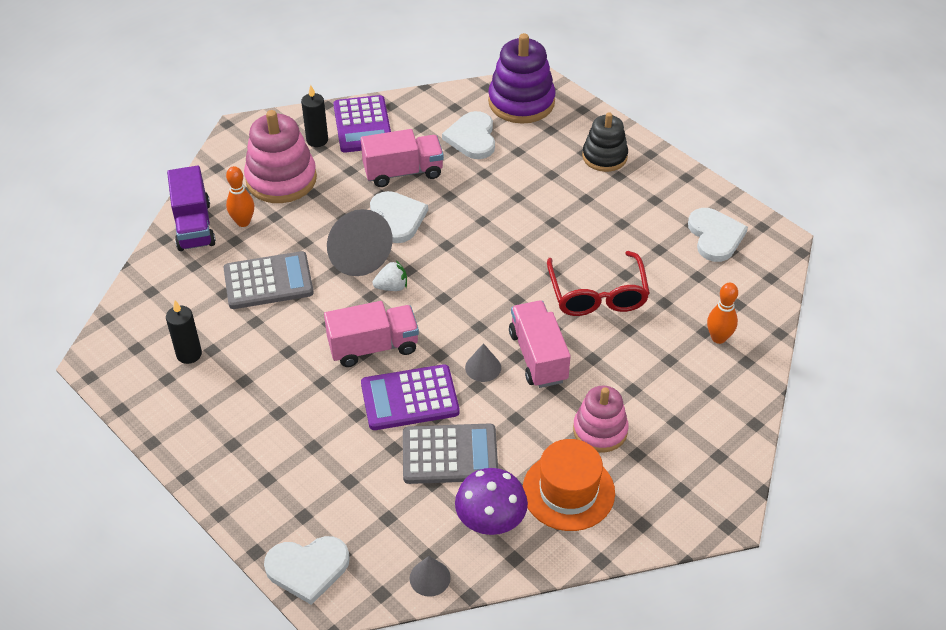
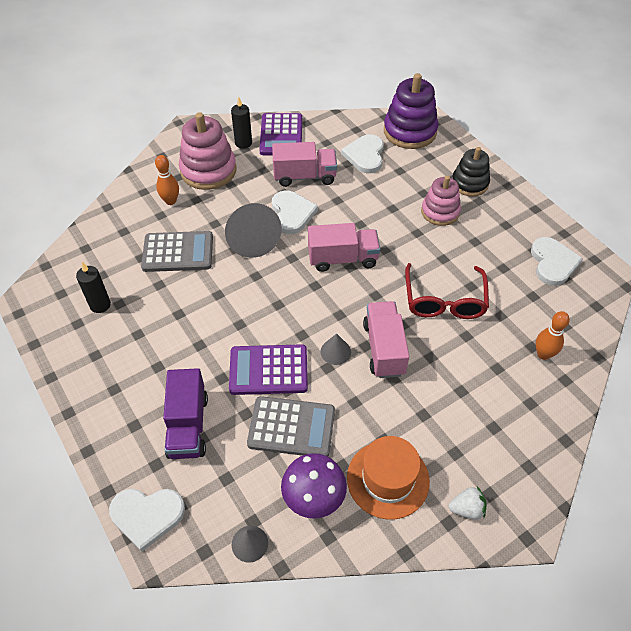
camera: 10 degrees right, 5 degrees up
purple truck [167,166,216,251] -> purple truck moved to [163,368,208,459]
pink truck [324,301,419,367] -> pink truck moved to [308,223,380,272]
white strawberry [372,261,407,291] -> white strawberry moved to [449,487,486,520]
pink stacking toy [573,386,629,453] -> pink stacking toy moved to [421,176,461,226]

